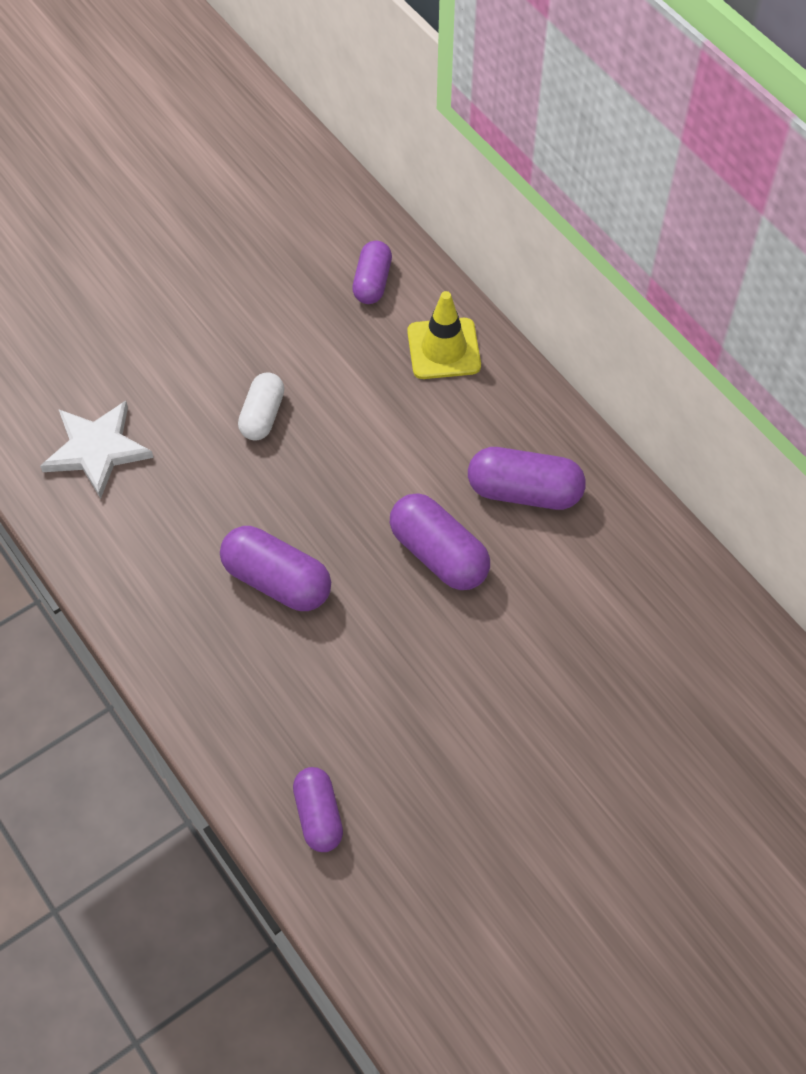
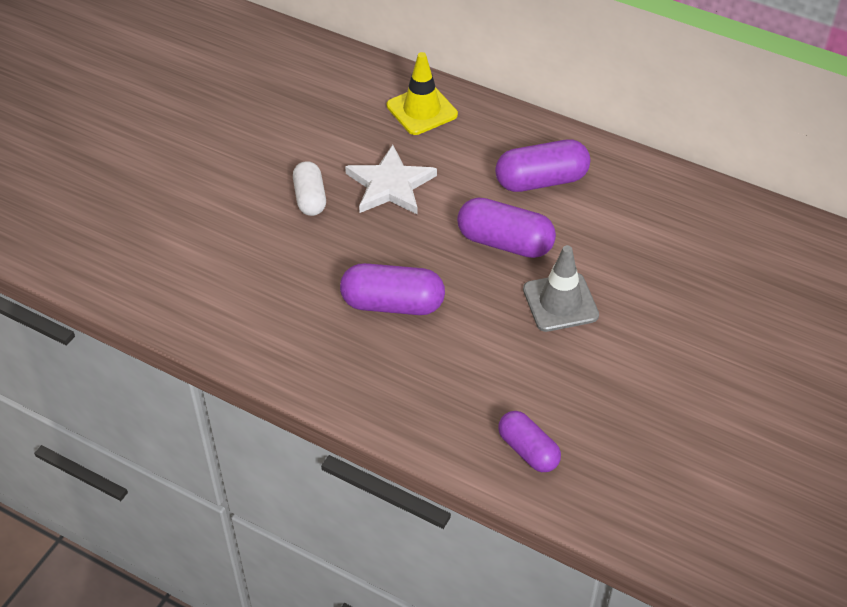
camera: 25 degrees left, 10 degrees down
white star [40,401,154,499] -> white star moved to [345,145,437,215]
purple capsule [352,241,392,304] -> none
none -> grey traffic cone [523,245,599,332]

